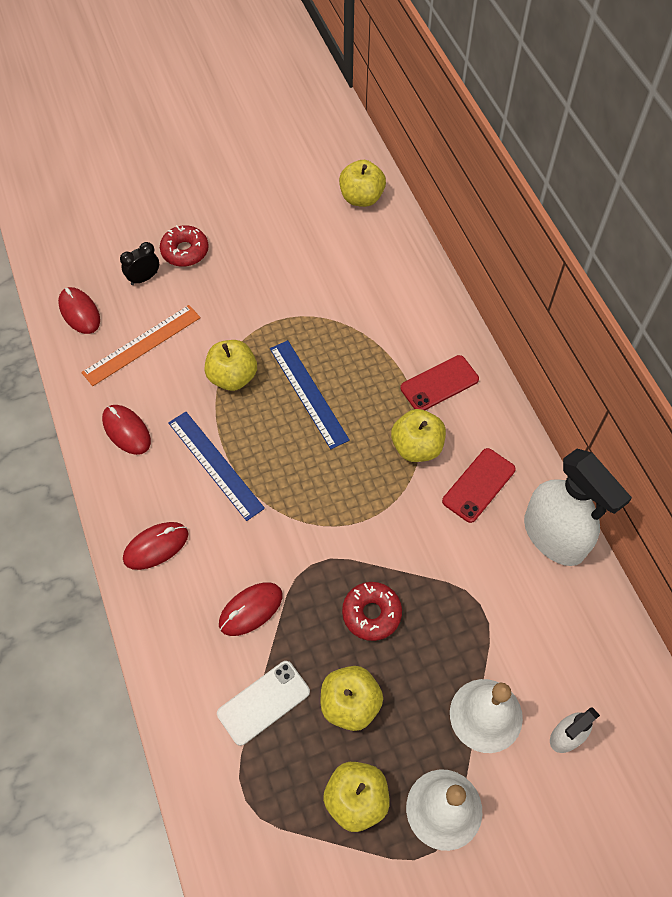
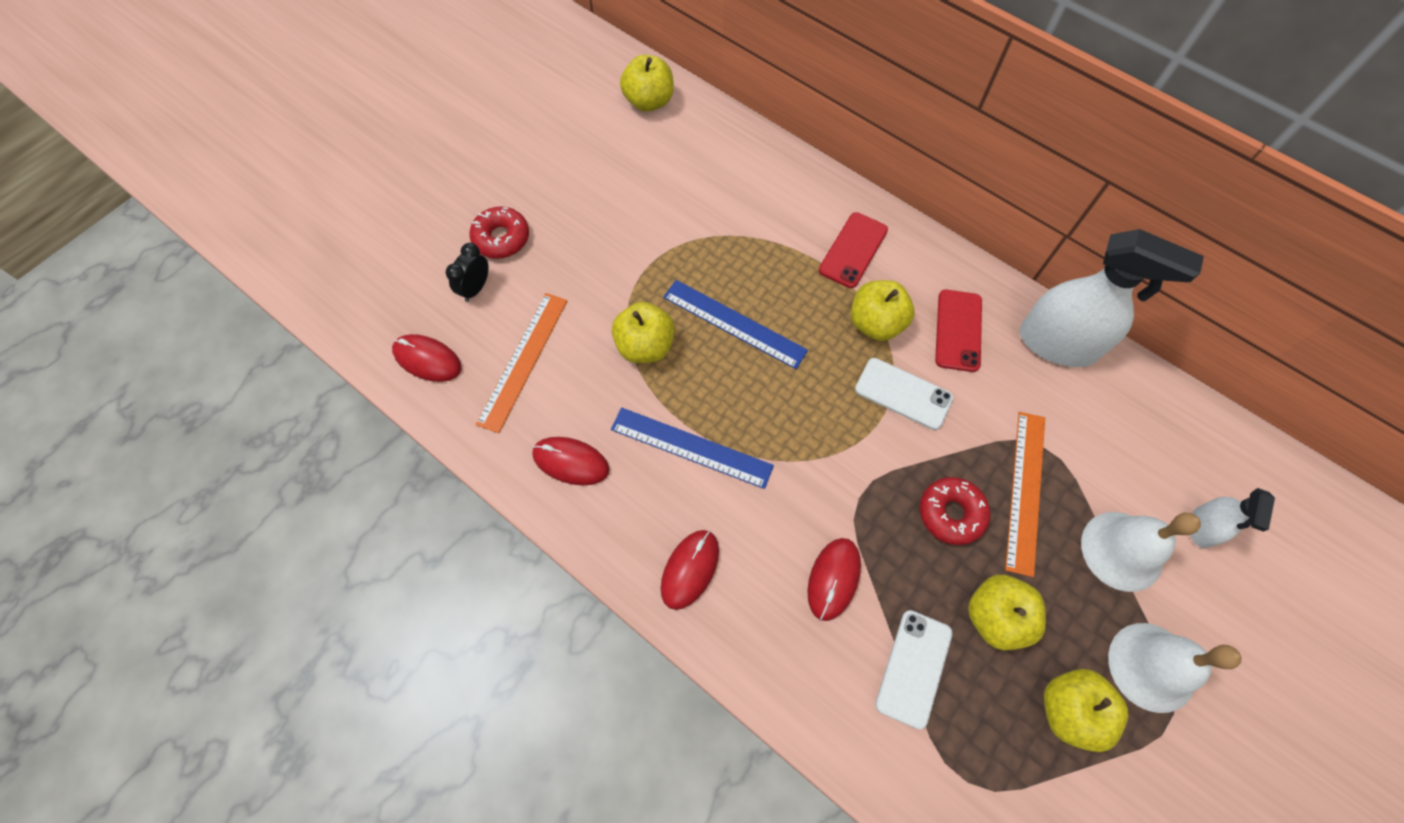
camera: 30 degrees left, 5 degrees up
none -> white phone [855,358,954,430]
none -> orange ruler [1005,412,1045,577]

